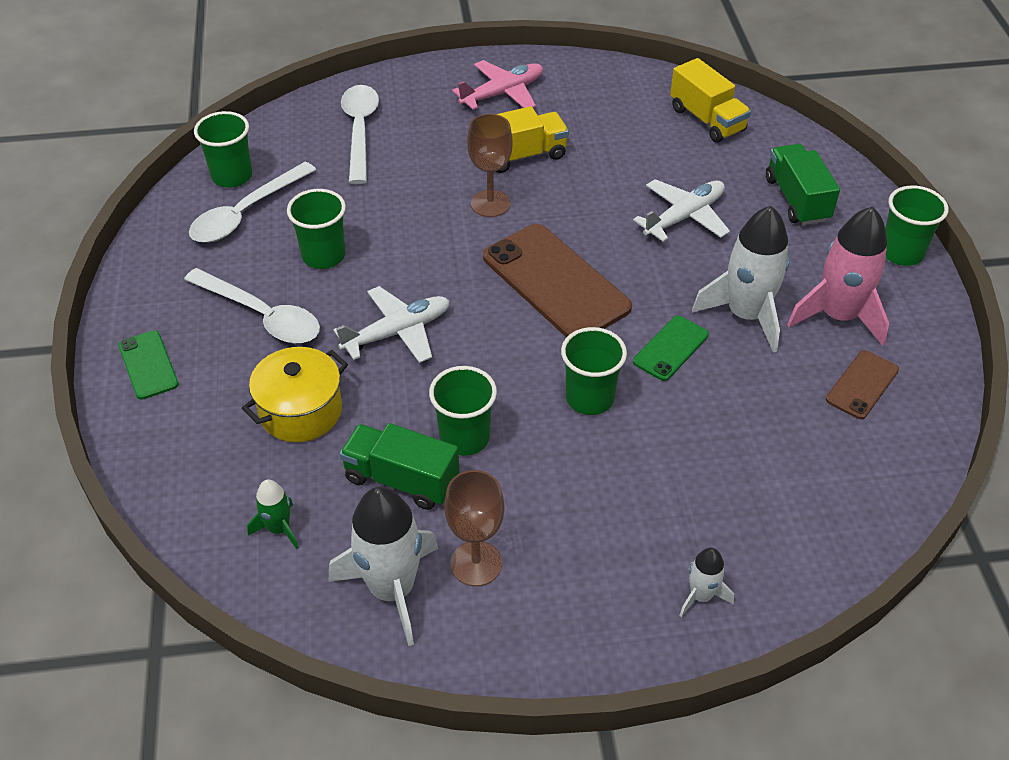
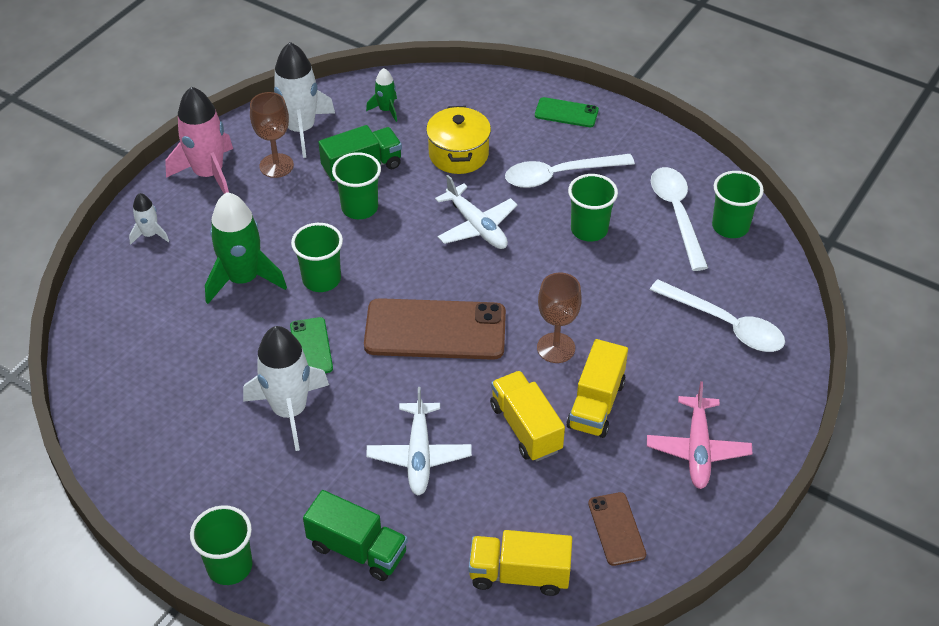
camera: 130 degrees right, 0 degrees up
white plane [334,286,450,363] -> white plane turned 45 degrees counterclockwise [435,175,518,249]
pink rocket [787,207,889,346] -> pink rocket moved to [165,86,233,194]
brown phone [826,350,899,419] -> brown phone moved to [588,492,646,566]
none -> green rocket [205,192,287,304]
none -> yellow truck [490,371,565,462]

